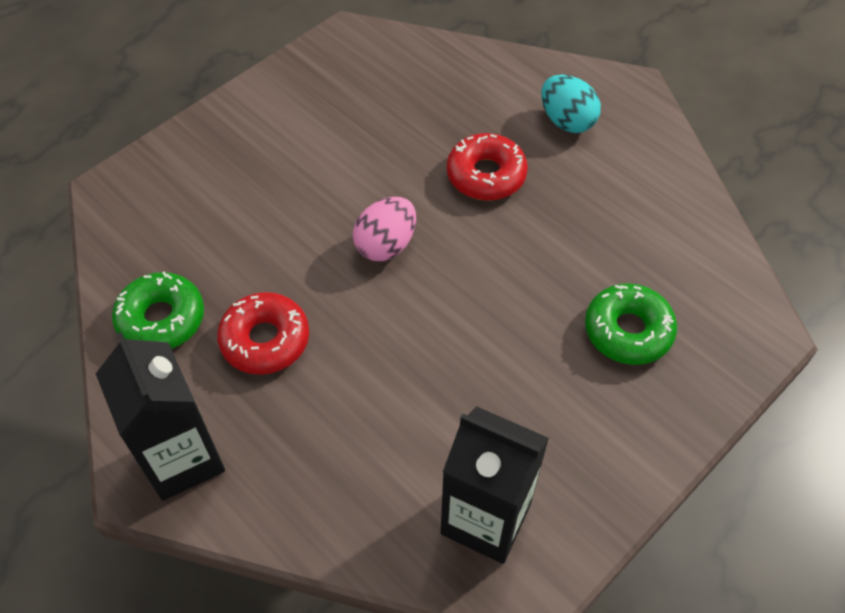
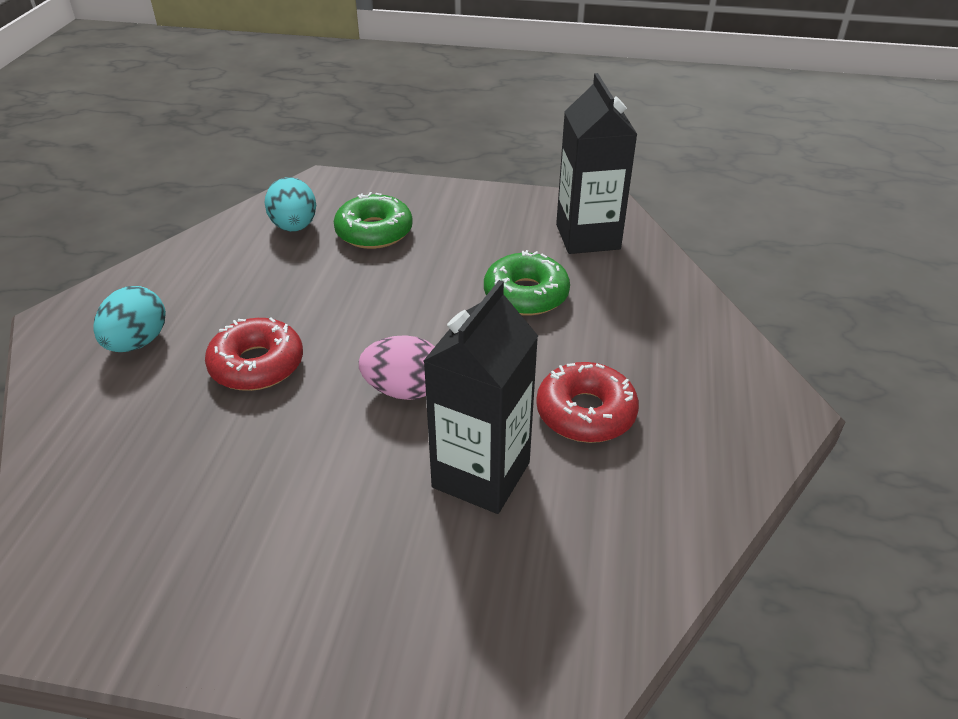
camera: 125 degrees left, 15 degrees down
black carton [96,332,225,501] -> black carton moved to [424,280,538,514]
green donut [112,272,204,349] -> green donut moved to [484,250,570,315]
none -> turquoise egg [264,177,316,232]

